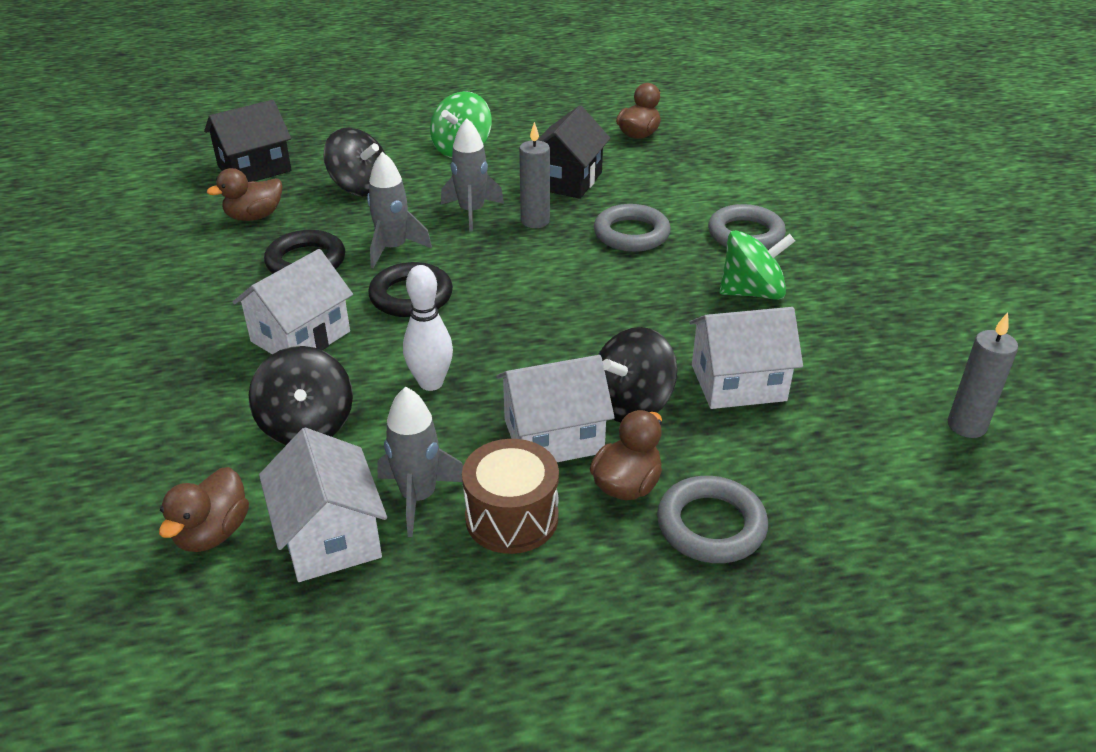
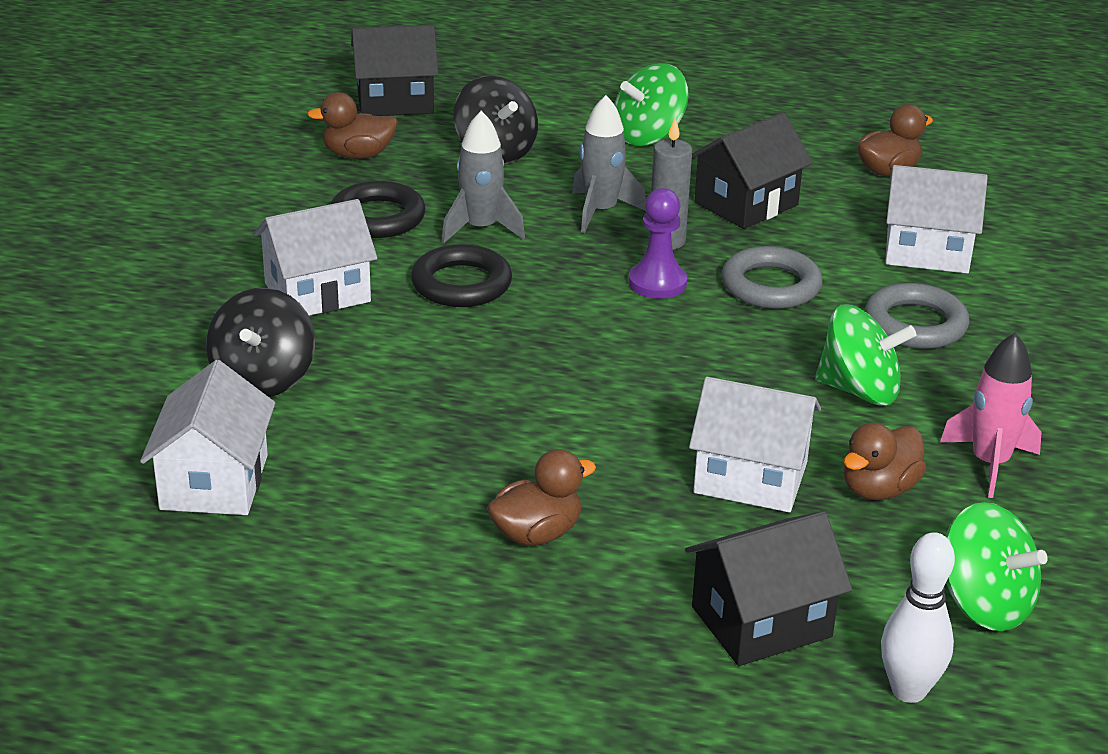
camera: 25 degrees right, 5 degrees down
brown duck [159,467,249,552] -> brown duck moved to [844,423,927,500]
grey rocket [377,387,463,537] -> none
white bowling pin [403,265,453,391] -> white bowling pin moved to [881,532,955,703]
brown drum [462,439,559,554] -> none
white house [496,355,615,462] -> white house moved to [885,165,988,274]
black spinning top [598,327,677,422] -> none
grey ring [657,476,768,563] -> none
grey candle [948,313,1018,438] -> green spinning top [946,502,1048,631]
none -> purple pawn [628,188,687,299]
none -> black house [685,511,852,666]
none -> pink rocket [940,332,1042,498]

